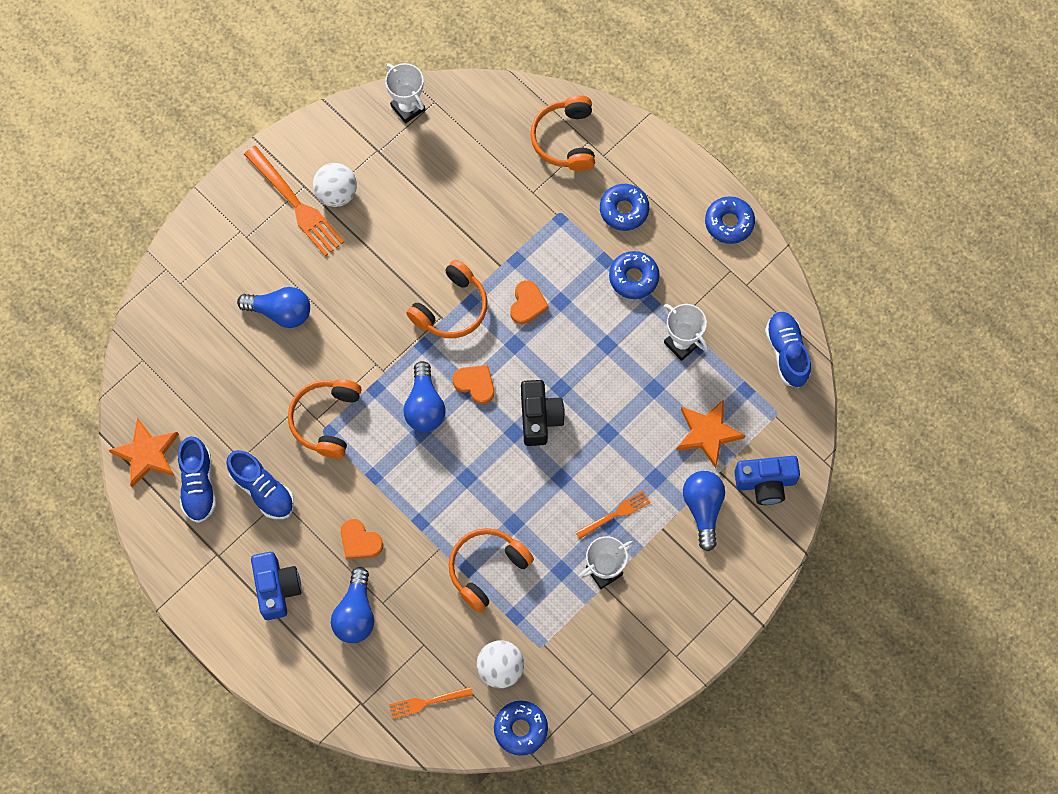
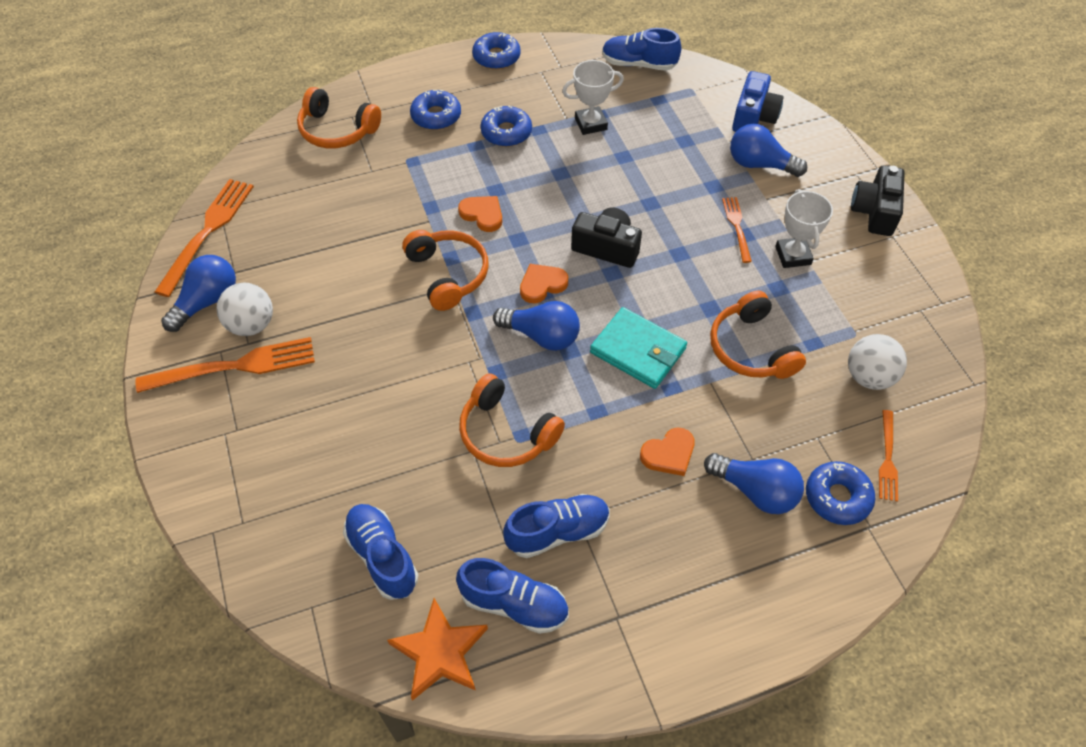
camera: 65 degrees left, 15 degrees down
blue light bulb [237,287,310,328] -> blue light bulb moved to [161,255,236,332]
blue camera [251,552,301,620] -> none
white trophy [385,63,425,124] -> orange fork [155,179,254,297]
blue donut [494,701,548,756] -> blue donut moved to [806,461,875,525]
orange star [676,399,746,468] -> none
none -> blue shoe [343,504,418,600]
none -> turquoise wallet [590,307,687,389]
none -> black camera [851,165,905,236]

